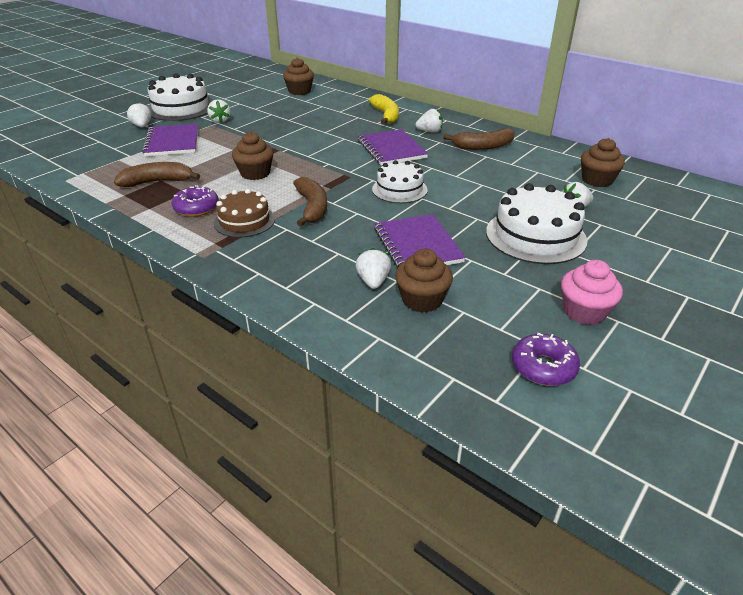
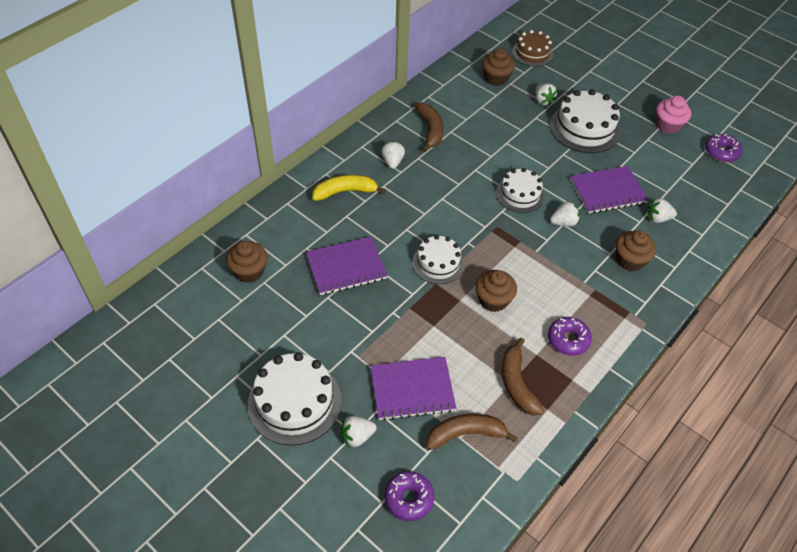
camera: 90 degrees left, 15 degrees up
white strawberry [207,99,230,123] -> white strawberry moved to [550,201,580,226]
brown cake [214,189,275,238] -> brown cake moved to [512,30,553,67]
brown banana [293,177,327,226] -> brown banana moved to [427,414,518,450]
purple notebook [358,129,428,166] -> purple notebook moved to [306,237,387,295]
brown cupcake [395,249,453,312] -> brown cupcake moved to [616,230,656,271]
none -> purple donut [384,471,434,521]
none -> white cake [412,235,464,284]

